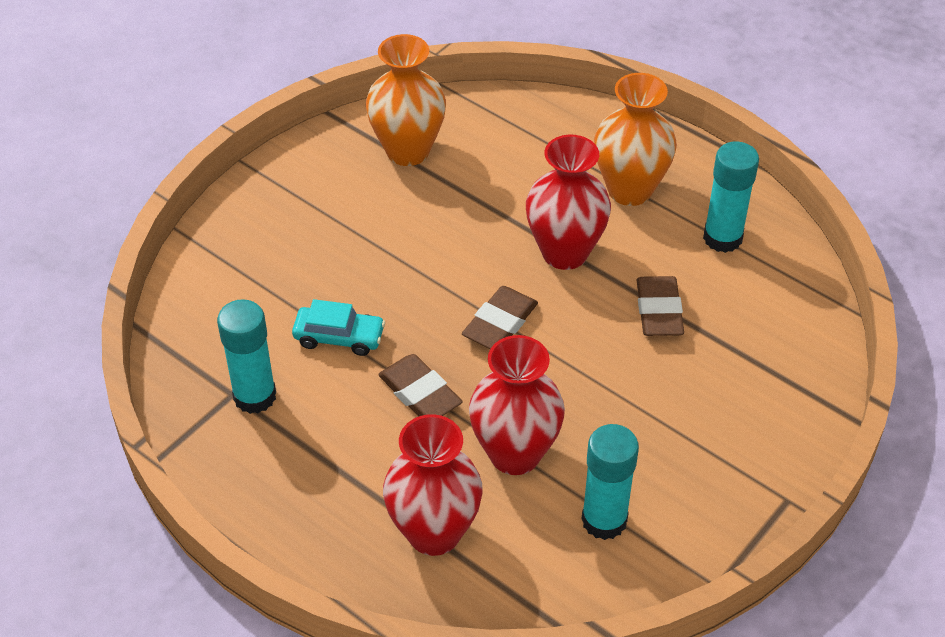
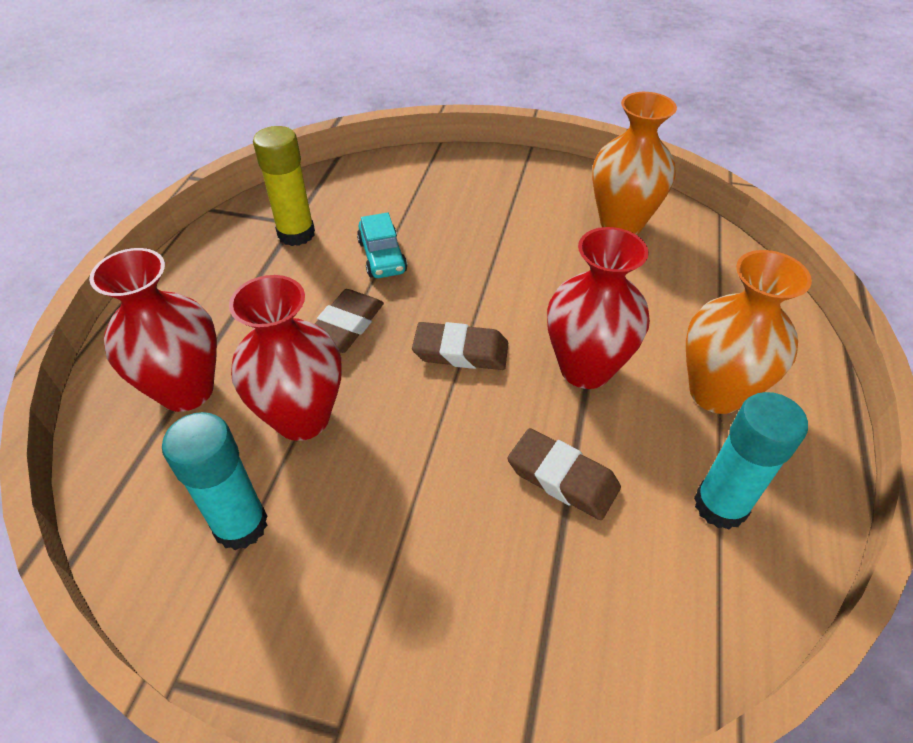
camera: 65 degrees right, 0 degrees up
turquoise glue stick [217,299,276,414] -> yellow glue stick [253,126,315,246]
brown eraser [637,276,684,336] -> brown eraser turned 60 degrees clockwise [507,428,621,520]

